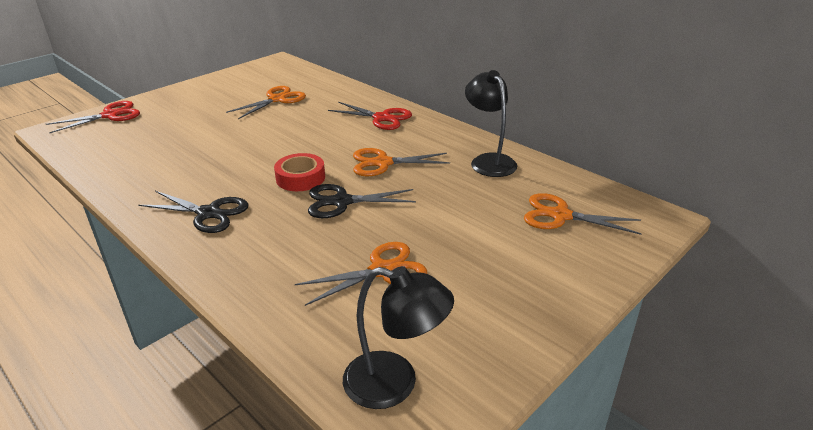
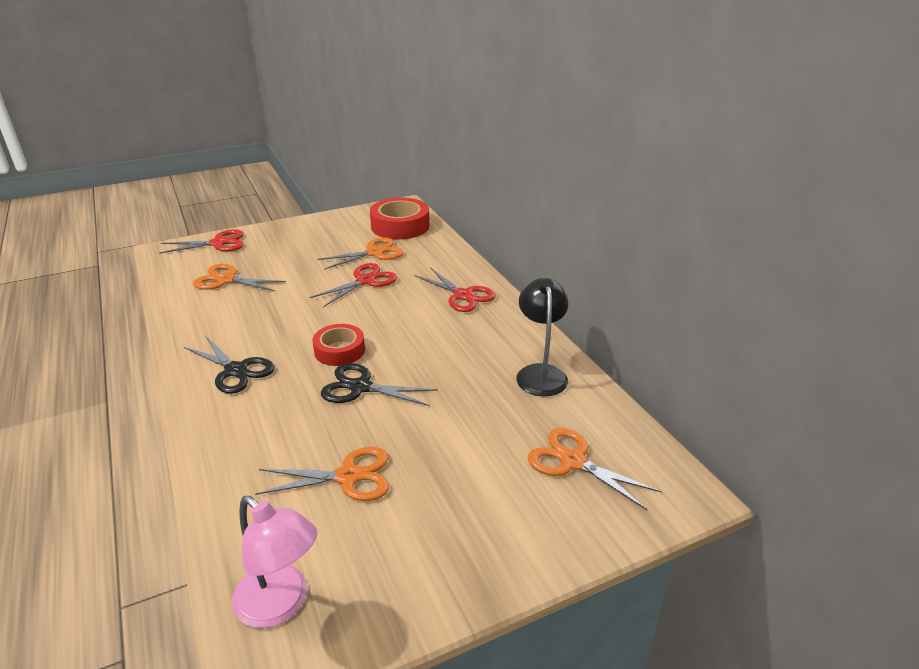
camera: 20 degrees right, 0 degrees up
black lamp [343,266,454,409] -> pink lamp [232,496,317,628]
orange scissors [353,148,450,177] -> orange scissors moved to [193,264,286,292]
none -> red scissors [309,263,397,307]
none -> red tape [370,197,429,239]

